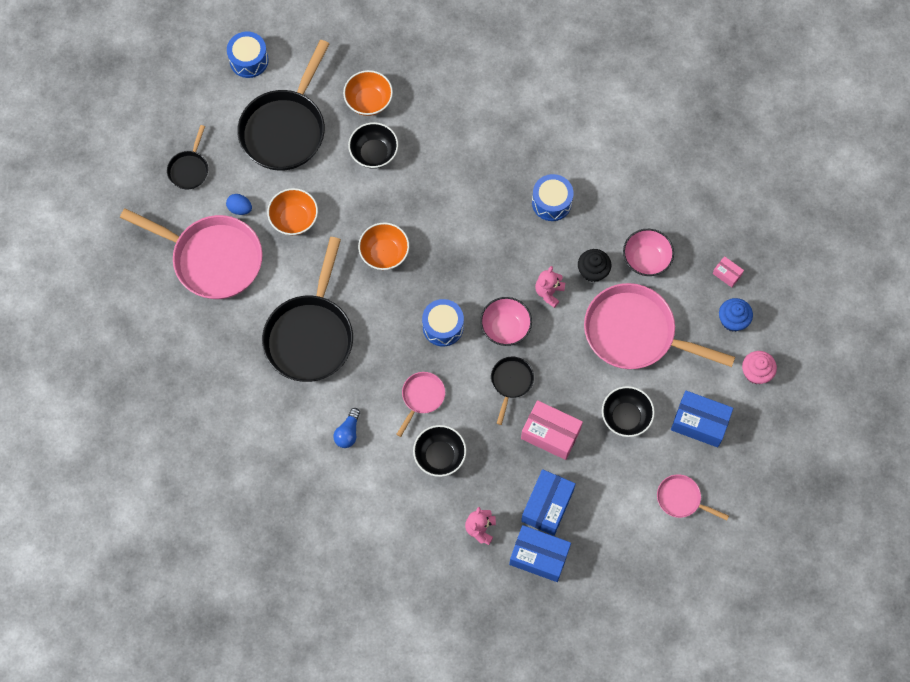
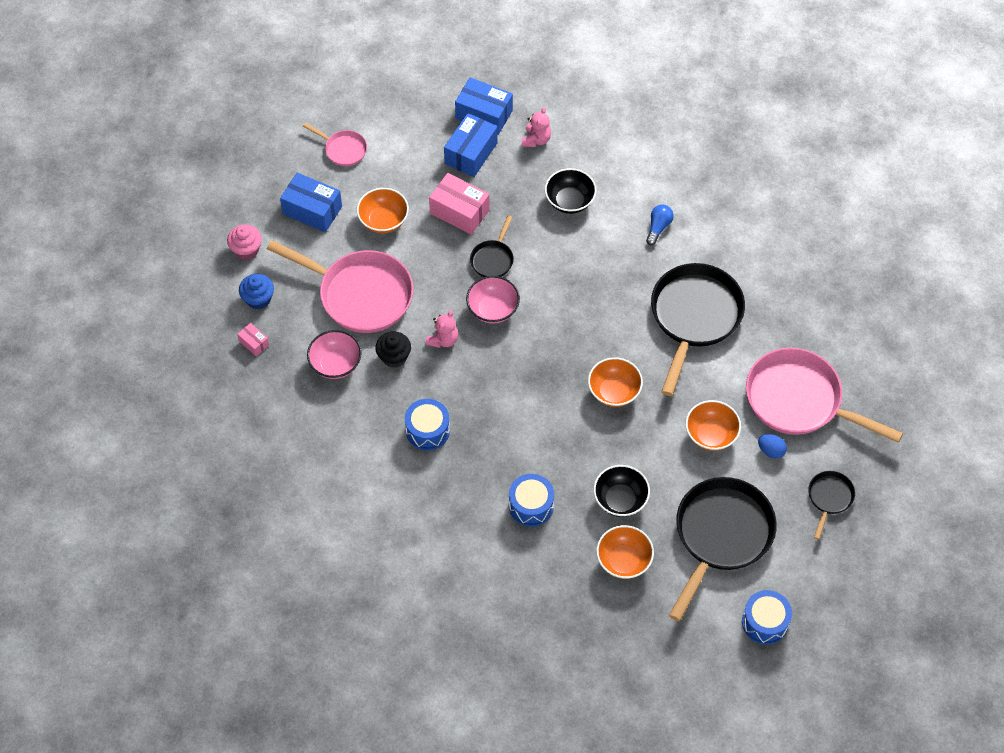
camera: 175 degrees left, 10 degrees down
pink pan [396,372,445,437] -> none
blue drum [422,299,464,346] -> blue drum moved to [509,474,554,527]
black bowl [602,386,655,437] -> orange bowl [357,188,409,233]

